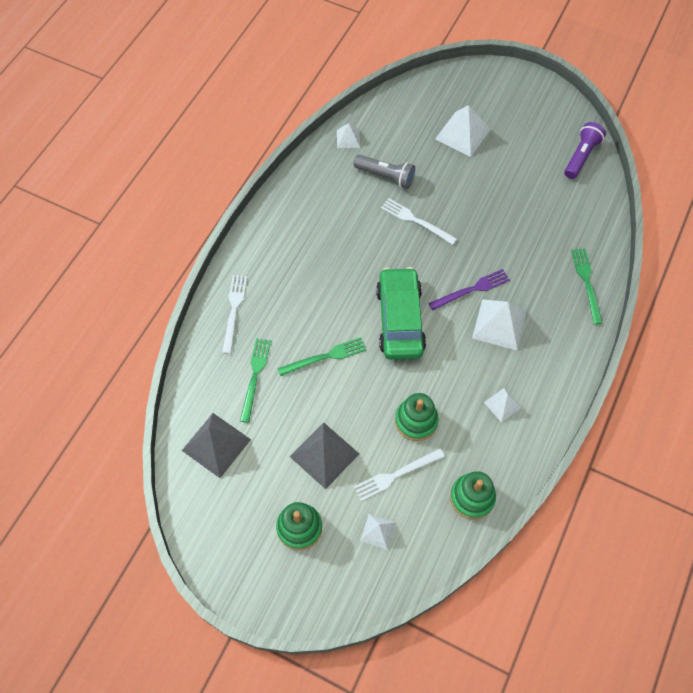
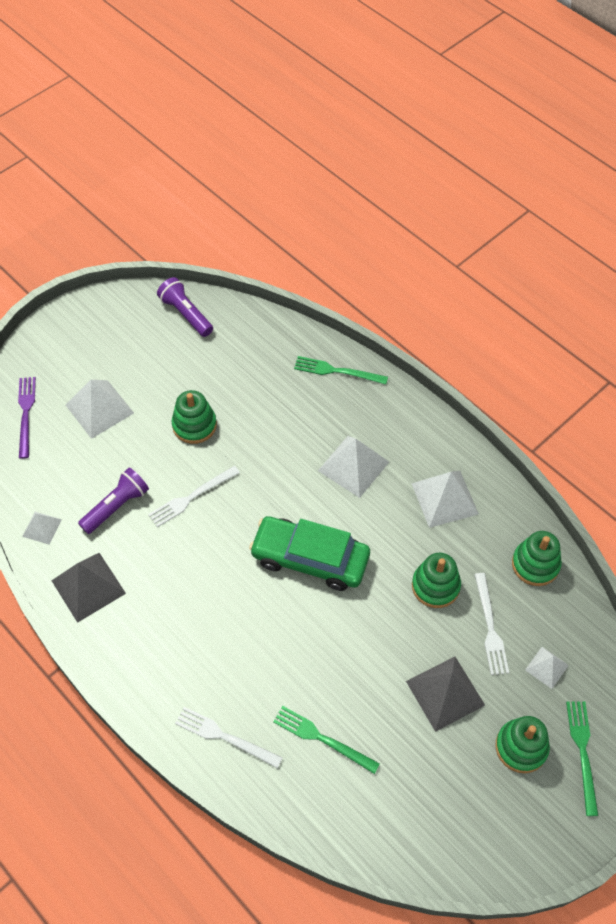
camera: 70 degrees left, 5 degrees down
grey pyramid [182,413,251,478] -> grey pyramid moved to [51,553,126,623]
green fork [278,337,366,376] -> green fork moved to [566,701,598,816]
grey flashlight [354,155,415,189] -> purple flashlight [78,468,149,534]
purple fork [428,269,510,310] -> purple fork moved to [18,377,36,459]
white pyramid [484,388,522,423] -> white pyramid [411,471,479,528], size x1.80
none -> green stacking toy [172,390,217,444]

